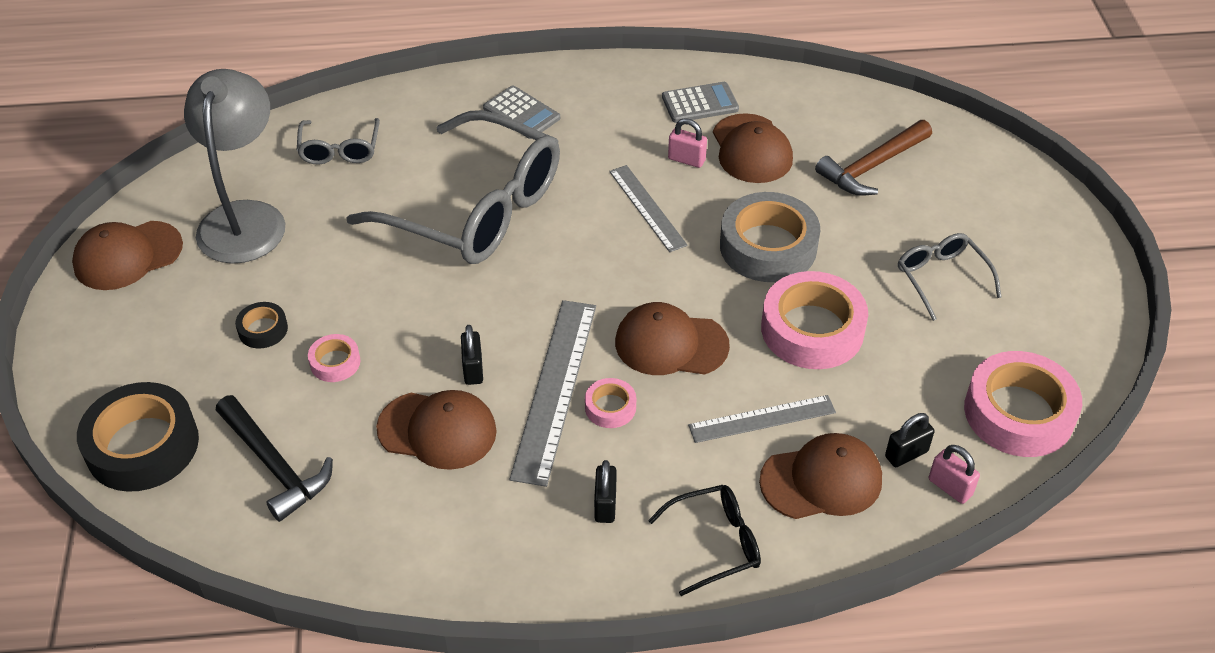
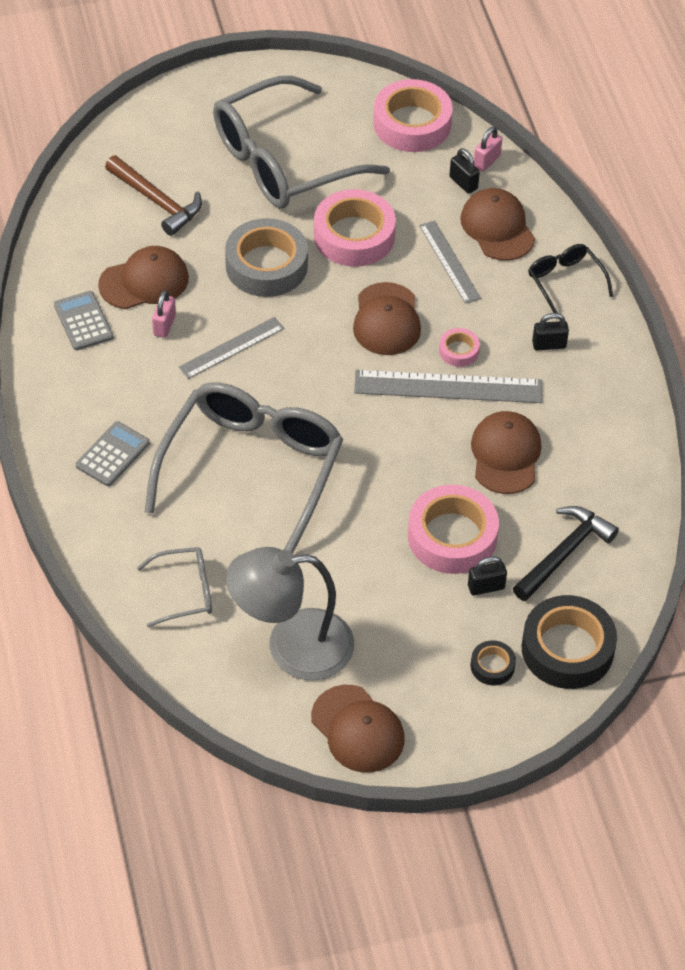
camera: 100 degrees left, 5 degrees up
black tape [235,302,288,349] -> black tape moved to [470,640,516,685]
pink tape [308,334,360,382] -> pink tape [408,485,499,574], size x2.10
black padlock [461,325,483,385] -> black padlock moved to [468,556,507,595]
grey glasses [898,233,1002,321] -> grey glasses [213,76,390,208], size x2.20

